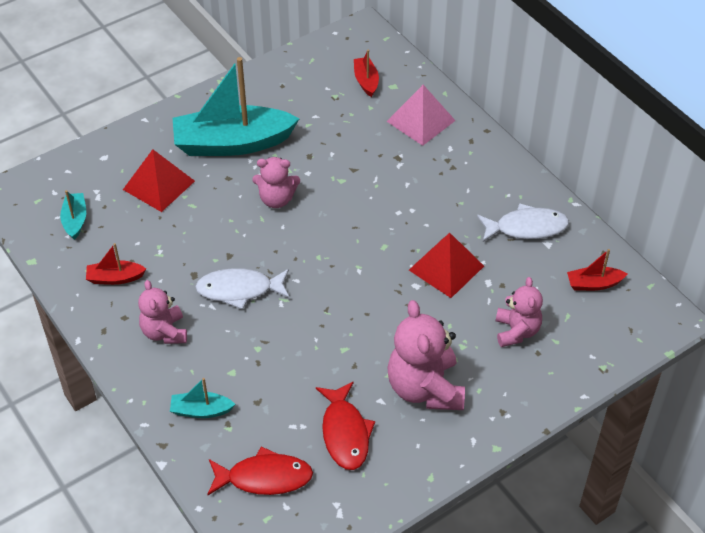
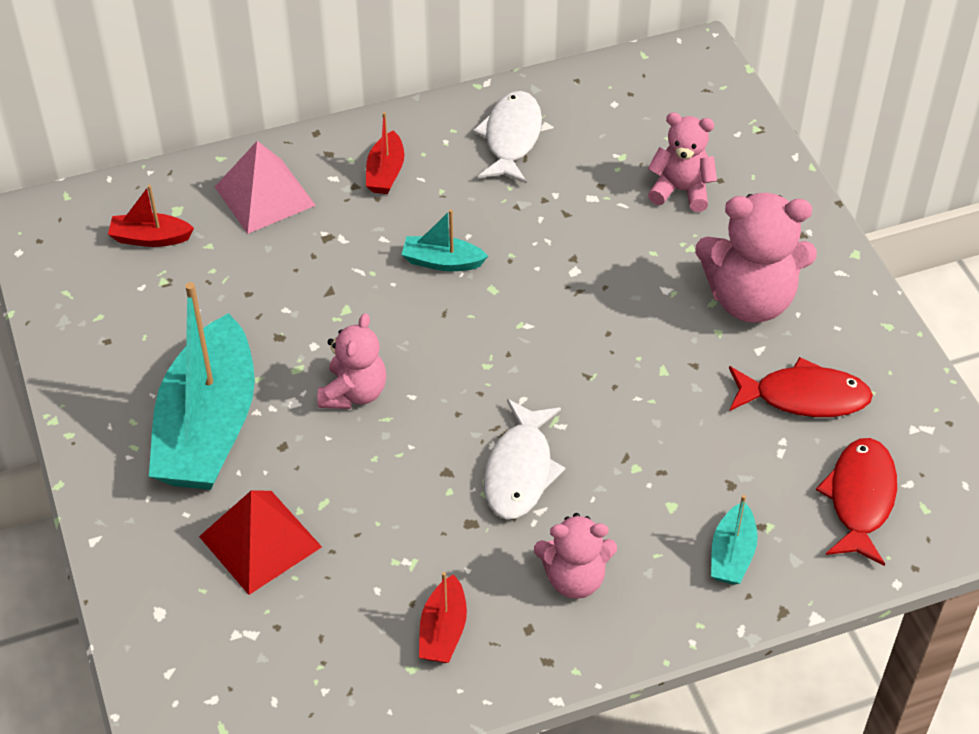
camera: 75 degrees left, 0 degrees up
turquoise boat [60,190,86,240] -> turquoise boat moved to [402,209,488,271]
red pyramid [409,233,484,298] -> none
red boat [567,249,627,291] -> red boat moved to [366,112,404,194]

